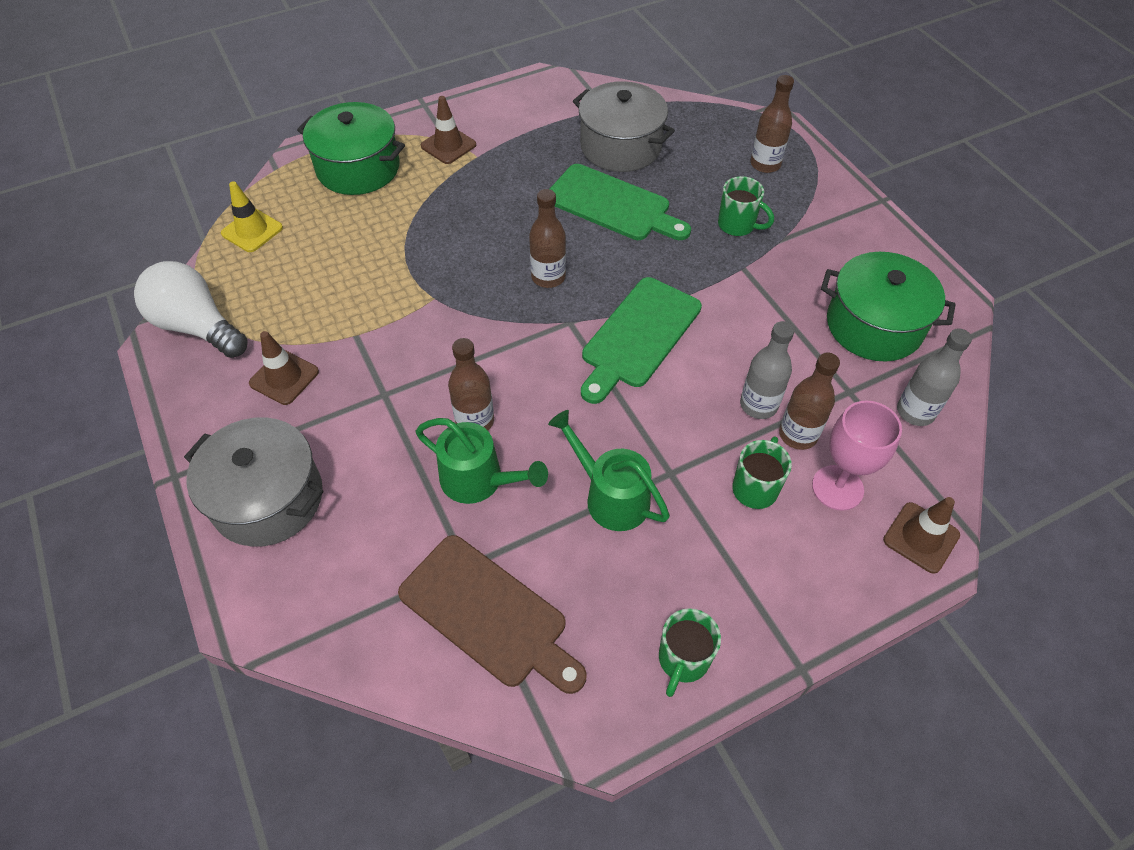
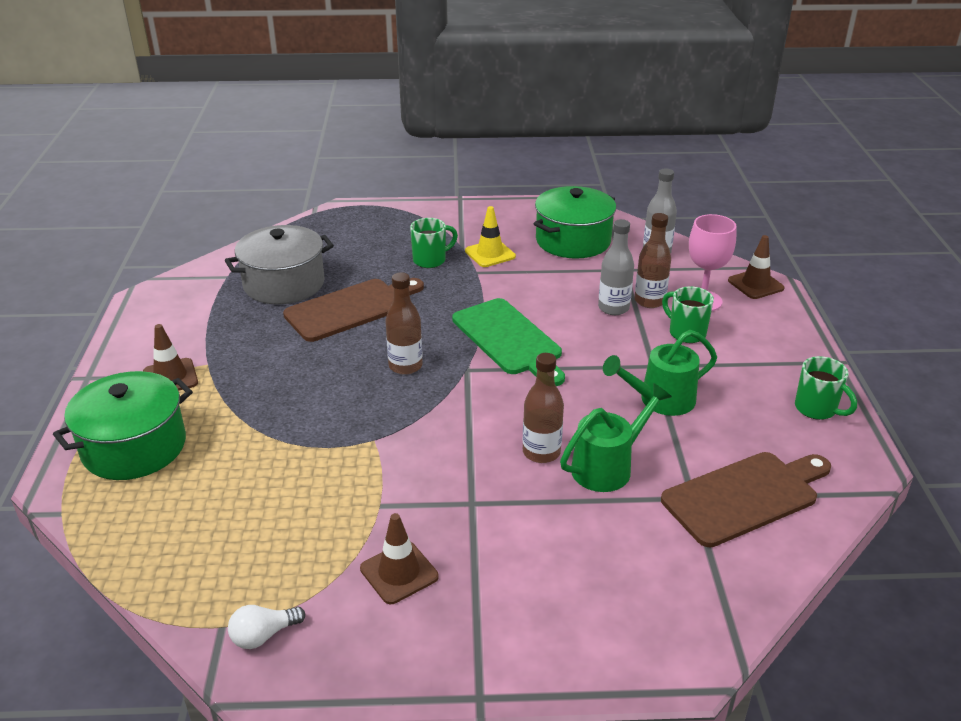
camera: 65 degrees left, 20 degrees down
white light bulb [134,261,248,358] -> white light bulb [228,605,305,649], size x0.48
grey pot [184,417,324,547] -> none
yellow traffic cone [221,181,283,252] -> yellow traffic cone moved to [465,206,516,267]
green cutting board [550,164,691,240] -> brown cutting board [283,278,424,342]
brown bottle [750,75,794,173] -> none

